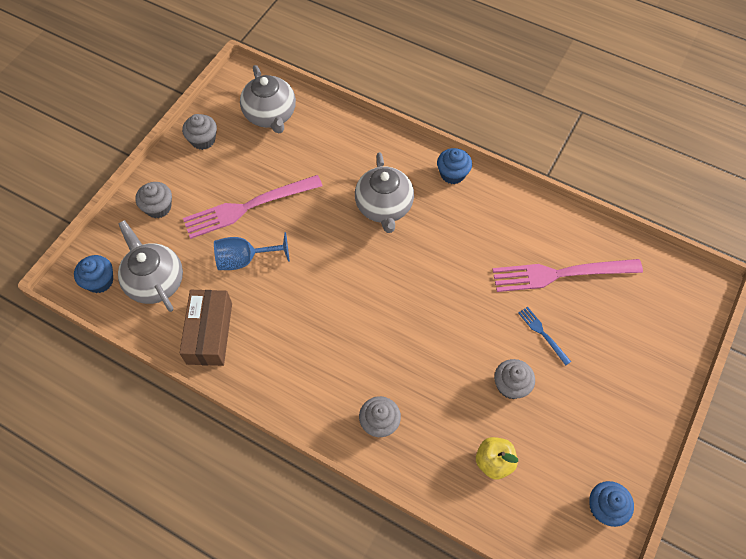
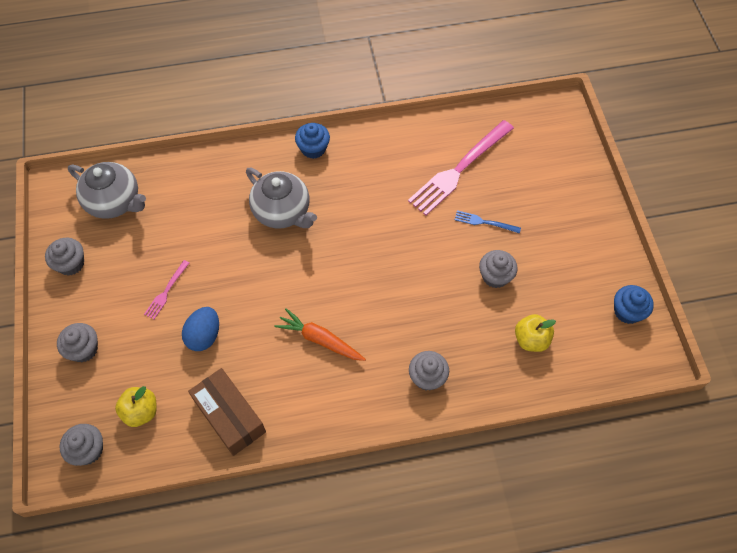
camera: 40 degrees left, 0 degrees up
blue cupcake [74,255,113,293] -> grey cupcake [59,424,103,466]
grey teapot [118,220,183,312] -> yellow apple [115,386,157,427]
pink fork [183,175,322,239] -> pink fork [144,260,189,319], size x0.46
blue goblet [214,232,290,270] -> blue egg [182,307,219,351]
none -> orange carrot [275,308,366,361]

